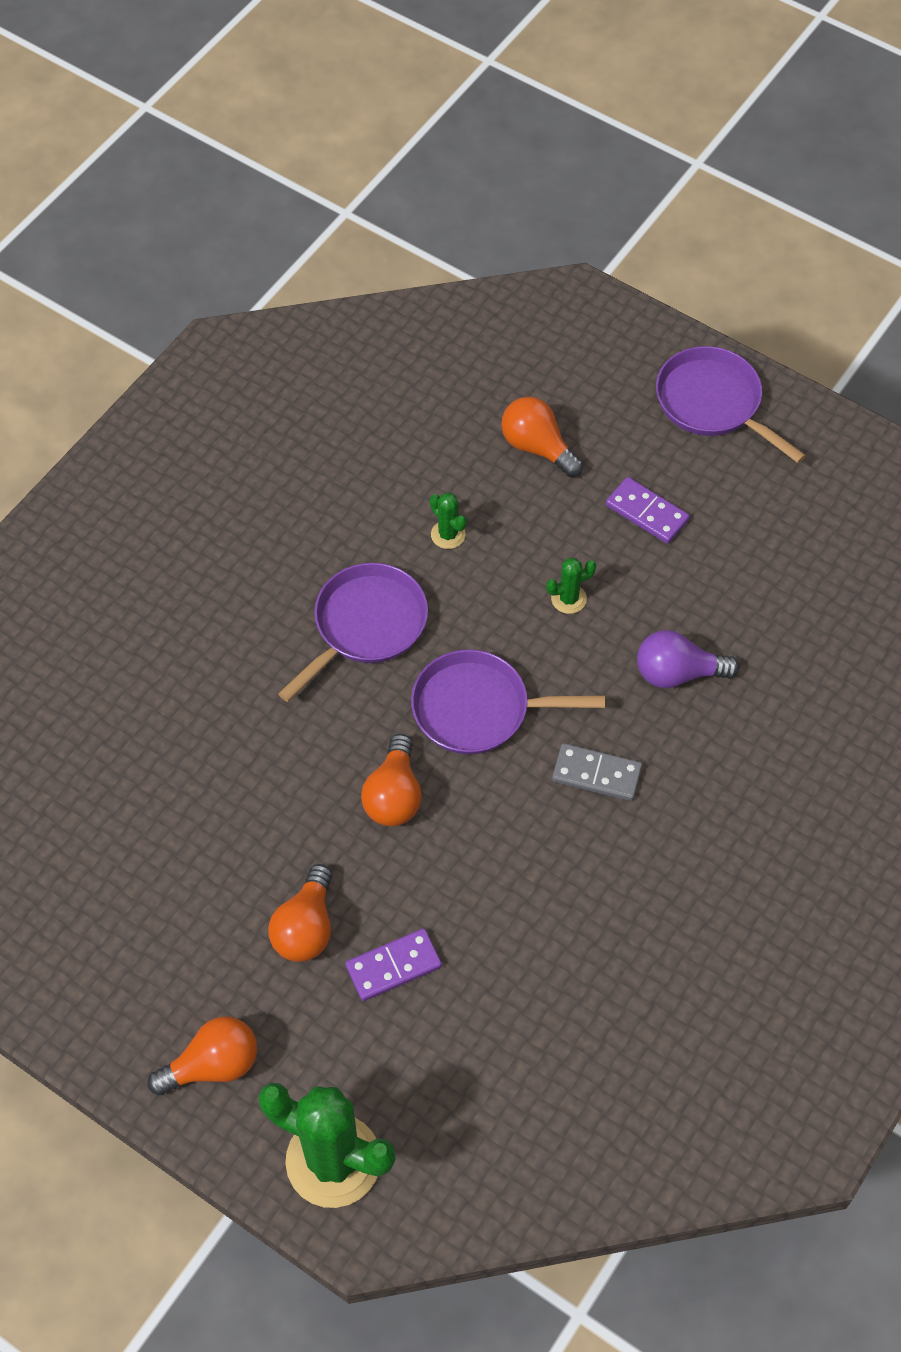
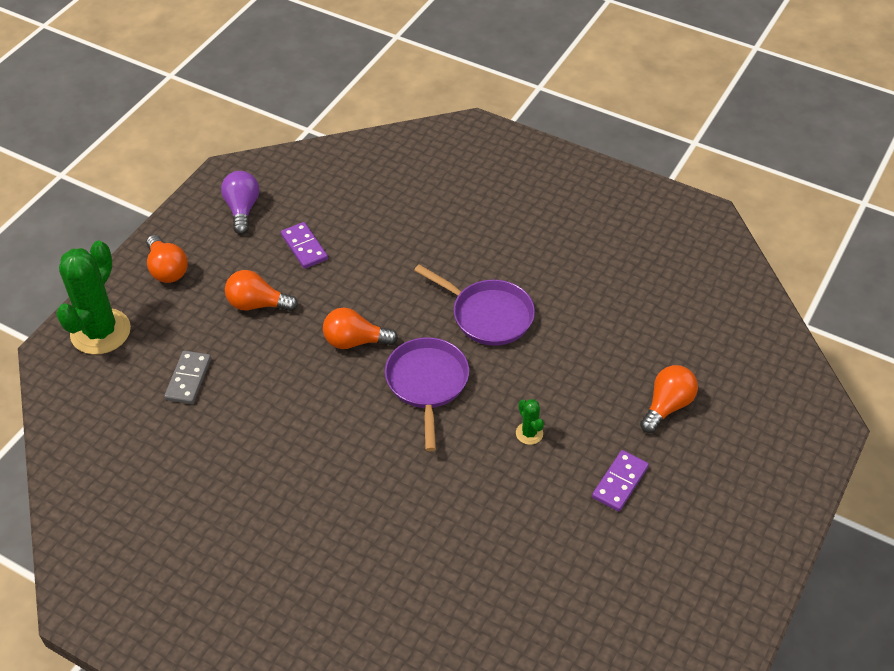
camera: 85 degrees right, 10 degrees down
purple domino [346,928,442,1001] -> purple domino moved to [281,222,328,269]
green cactus [430,493,467,549] -> none
grey domino [552,743,642,801] -> grey domino moved to [164,351,211,404]
purple light bulb [637,630,739,688] -> purple light bulb moved to [221,171,259,235]
purple pan [656,346,806,463] -> none

